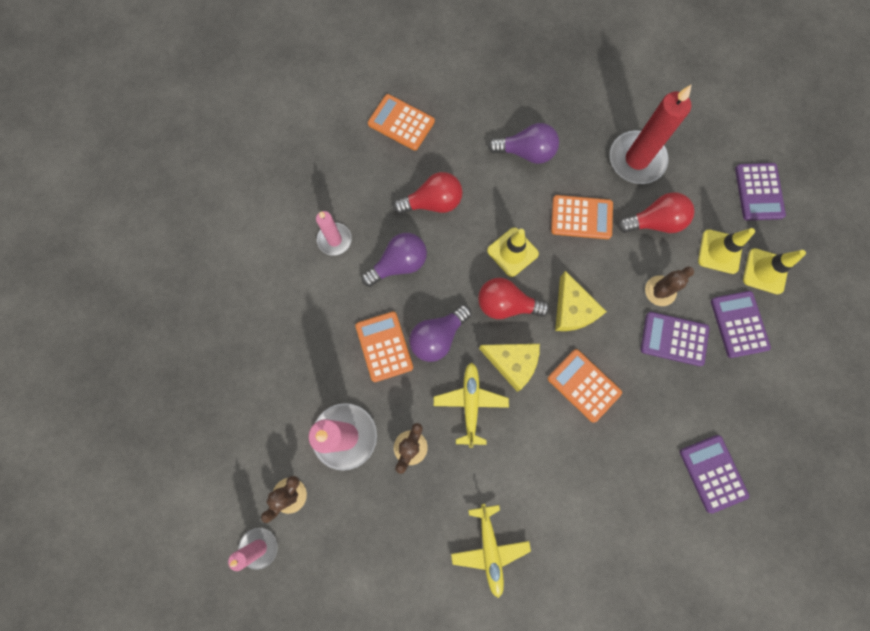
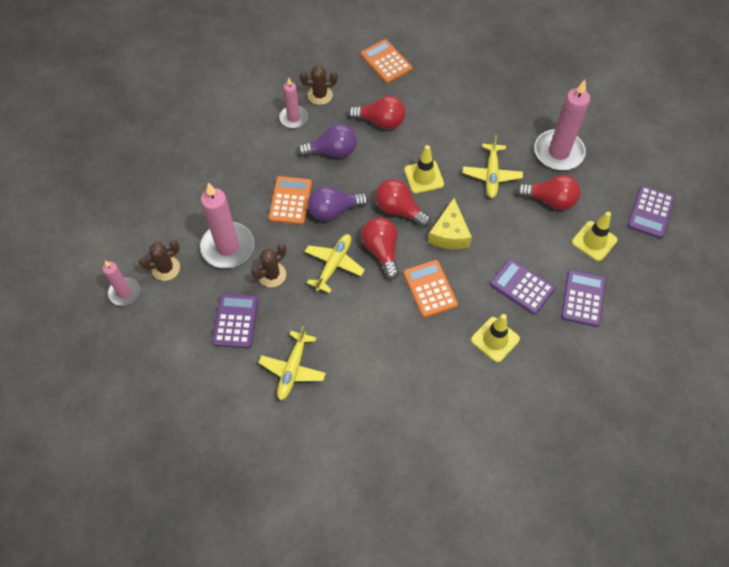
camera: 25 degrees right, 15 degrees down
yellow cheese [479,344,540,392] -> red light bulb [362,217,399,280]
purple light bulb [488,123,559,164] -> none
orange calculator [551,195,613,239] -> yellow plane [463,135,523,198]
red candle [610,84,692,184] -> pink candle [535,80,590,170]
brown cactus [645,266,694,306] -> brown cactus moved to [300,65,338,105]
purple calculator [680,435,749,514] -> purple calculator moved to [212,293,259,348]
yellow traffic cone [743,248,806,294] -> yellow traffic cone moved to [471,314,520,363]

